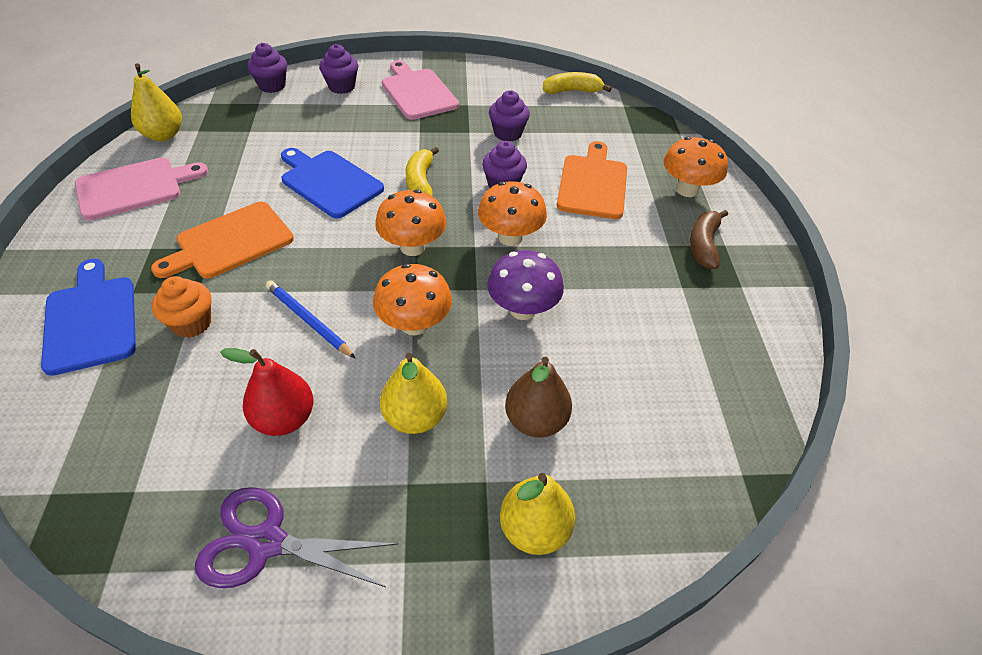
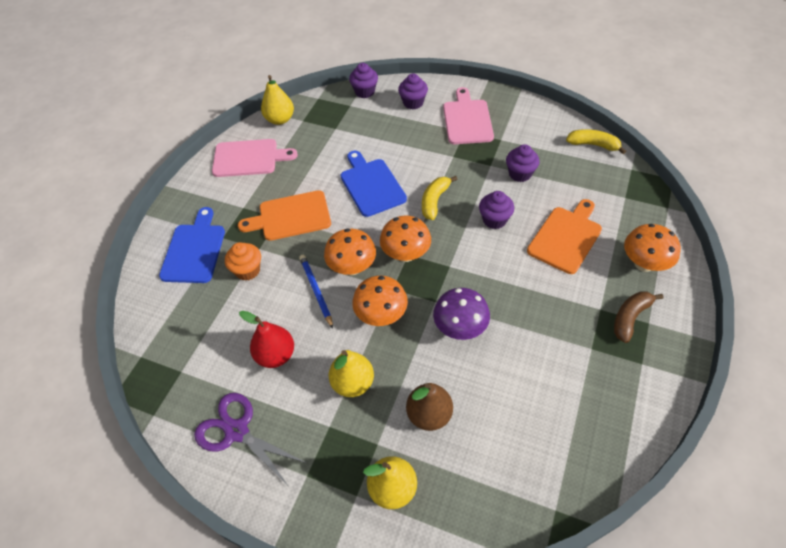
camera: 30 degrees right, 5 degrees up
orange mushroom [478,181,547,246] -> orange mushroom moved to [324,228,376,275]

